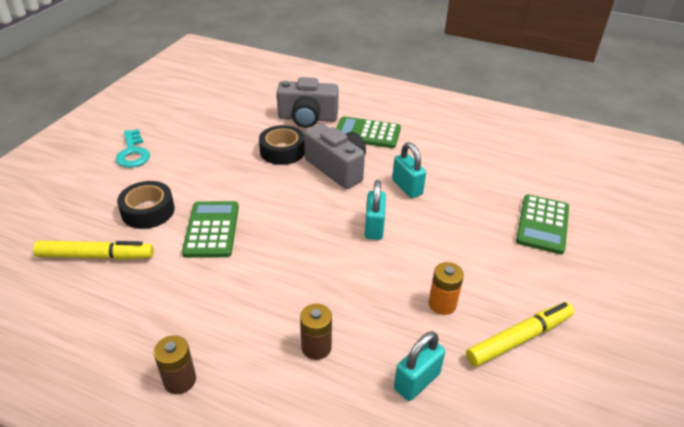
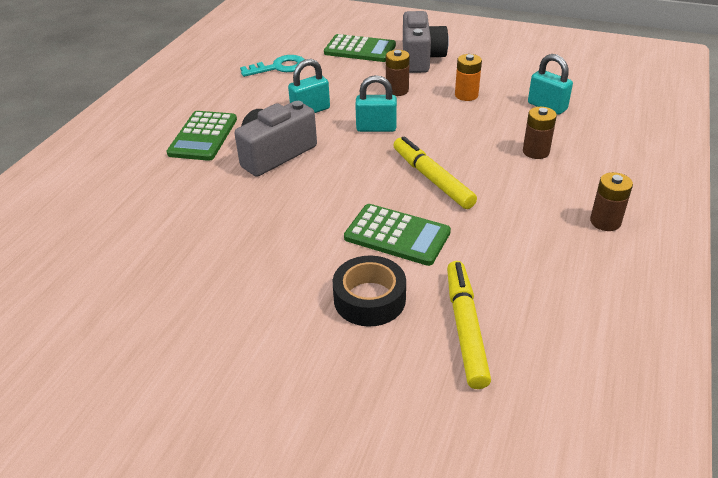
camera: 90 degrees left, 0 degrees up
turquoise key [116,129,150,168] -> turquoise key moved to [240,55,305,77]
green calculator [182,201,239,258] -> green calculator turned 150 degrees counterclockwise [344,204,451,266]
black tape [259,125,305,165] -> none
grey camera [277,77,339,128] -> grey camera moved to [403,11,449,73]
yellow marker [466,302,574,367] -> yellow marker moved to [393,136,477,209]
none -> brown battery [386,50,410,96]

